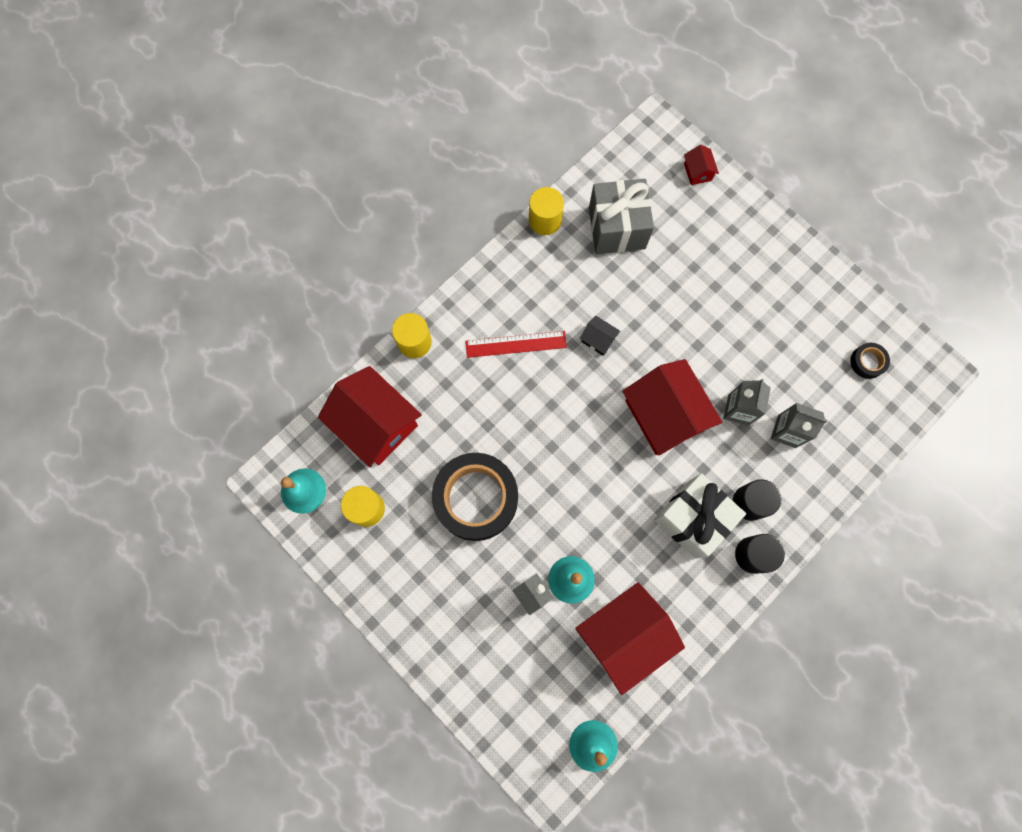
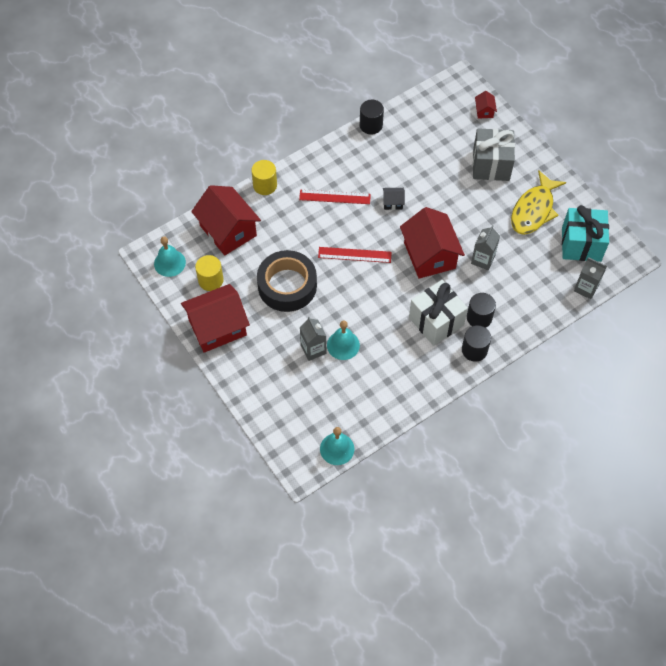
camera: 10 degrees right, 15 degrees down
yellow cylinder [529,187,564,235] -> black cylinder [360,100,384,134]
red house [575,582,685,695] -> red house moved to [181,284,250,353]
black house [580,315,620,356] -> black house turned 45 degrees counterclockwise [383,188,405,210]
grey gift [589,179,654,254] -> grey gift moved to [473,128,515,181]
grey carton [771,403,827,448] -> grey carton moved to [574,257,607,299]
black tape [850,343,890,379] -> turquoise gift [562,205,609,262]
none -> red ruler [318,247,392,263]
none -> yellow fish [511,170,566,235]

